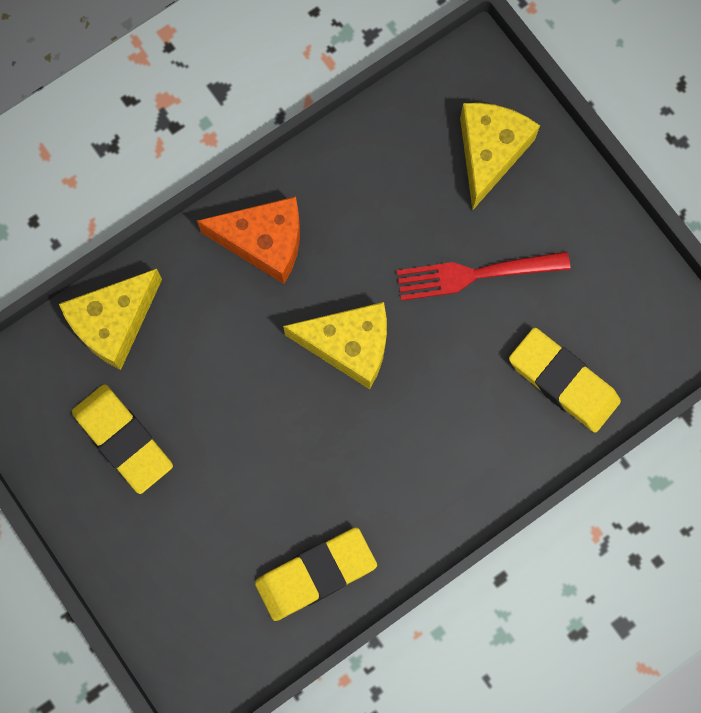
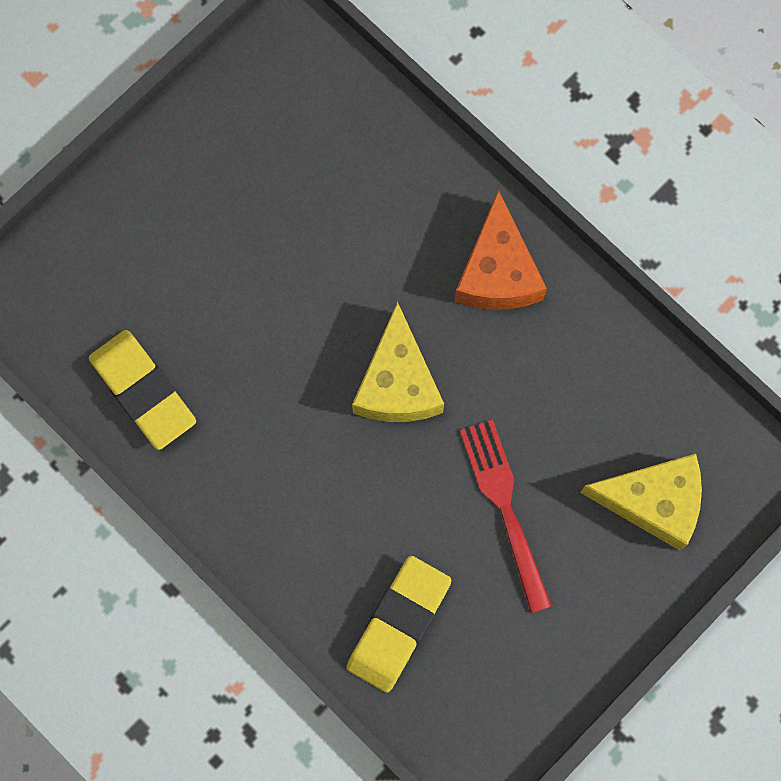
camera: 80 degrees right, 0 degrees up
yellow cheese [59,269,162,370] -> none
yellow eraser [72,384,173,494] -> none

